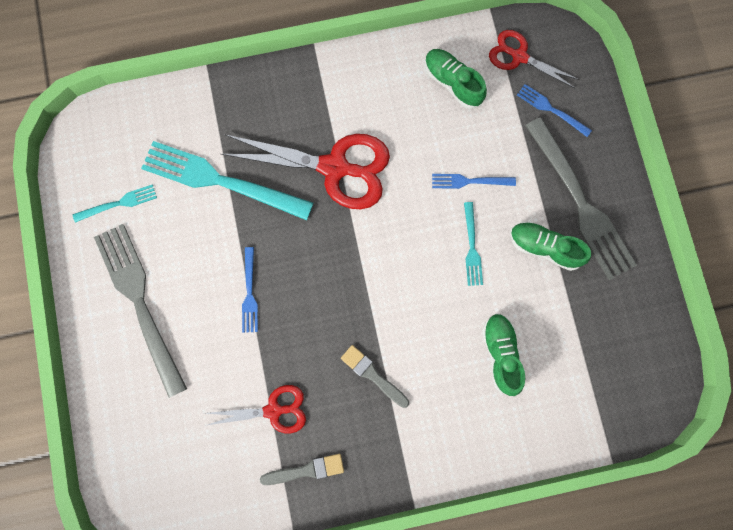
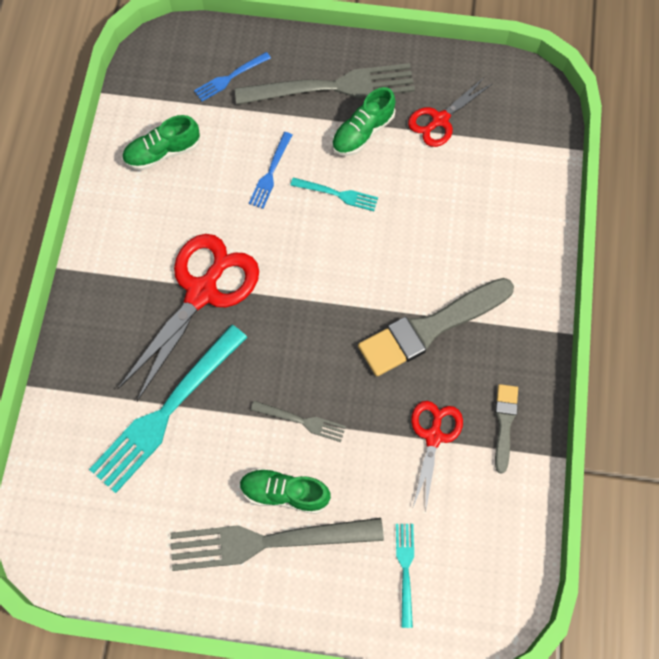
camera: 70 degrees left, 10 degrees down
turquoise fork [73,184,157,223] -> turquoise fork moved to [396,524,414,628]
blue fork [242,247,258,333] -> grey fork [251,401,346,442]
grey brush [341,345,409,408] -> grey brush [358,278,514,376], size x1.95
green shoe [482,313,525,396] -> green shoe moved to [240,468,331,514]
red scissors [489,30,580,88] -> red scissors moved to [408,78,492,147]

